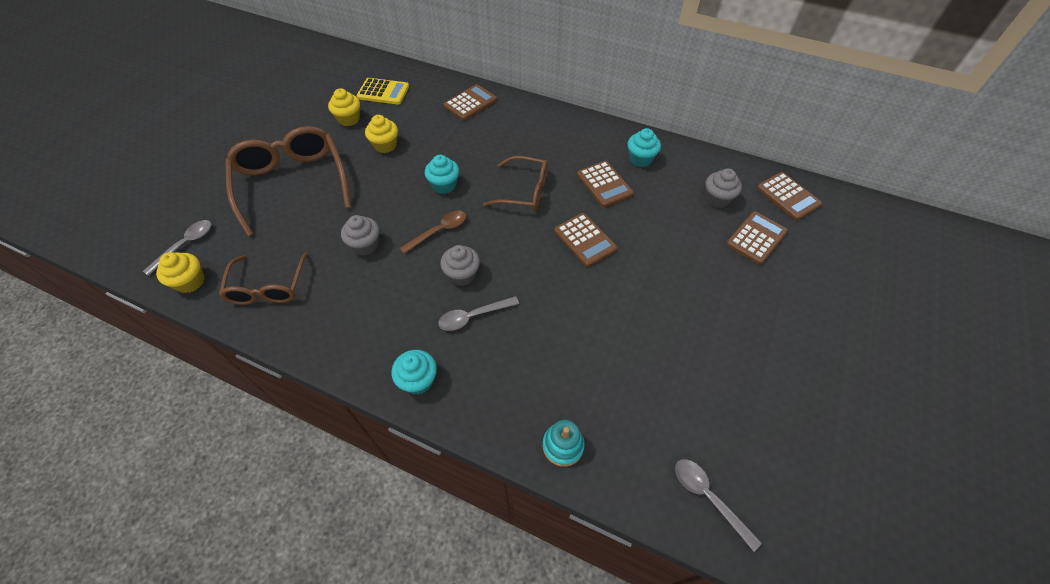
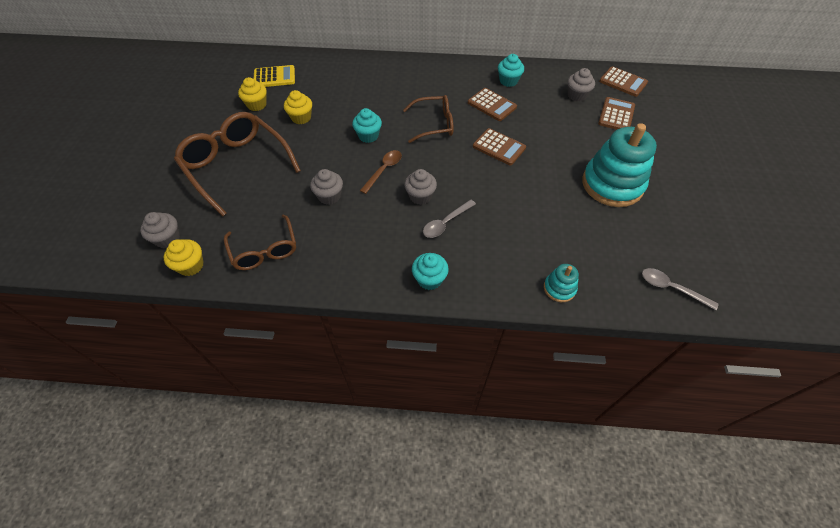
camera: 20 degrees left, 0 degrees up
grey spoon [143,220,211,276] -> grey cupcake [140,212,180,248]
brown calculator [444,84,497,121] -> none
none -> turquoise stacking toy [582,123,657,207]

